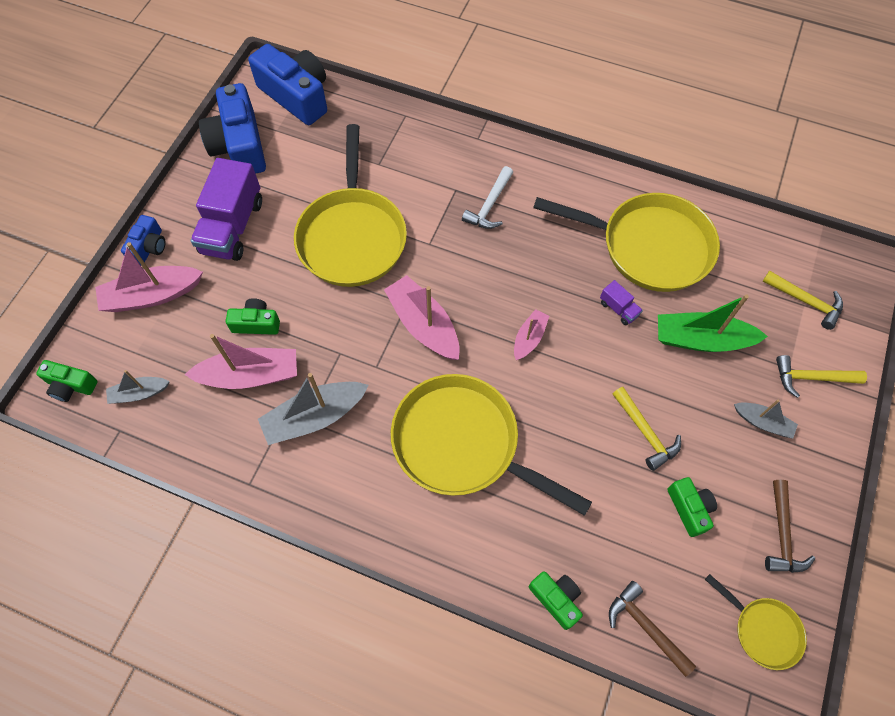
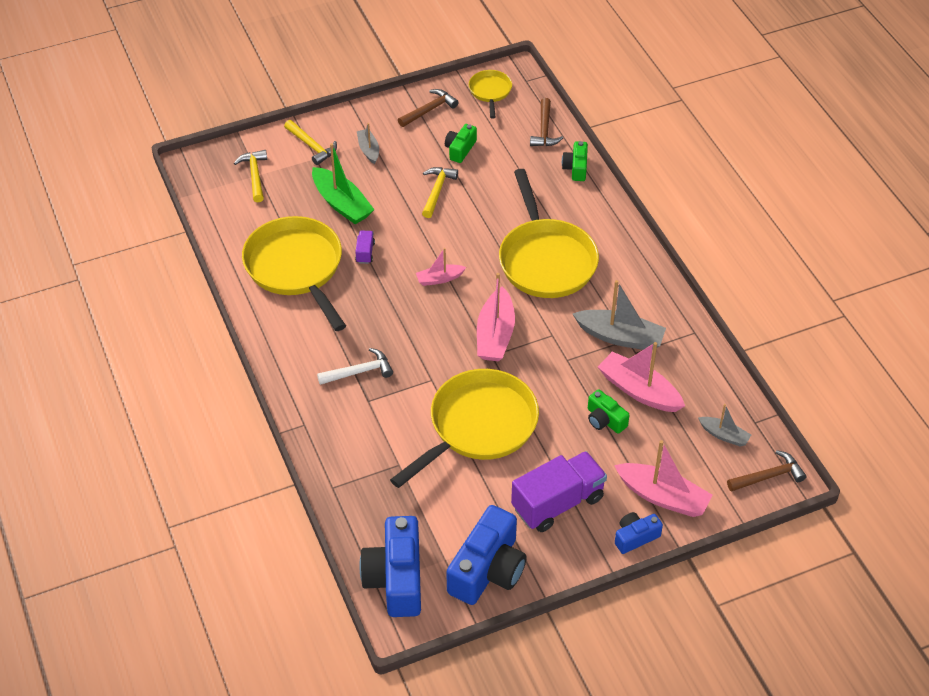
camera: 135 degrees left, 15 degrees down
green camera [36,360,98,402] -> brown hammer [727,450,806,492]

